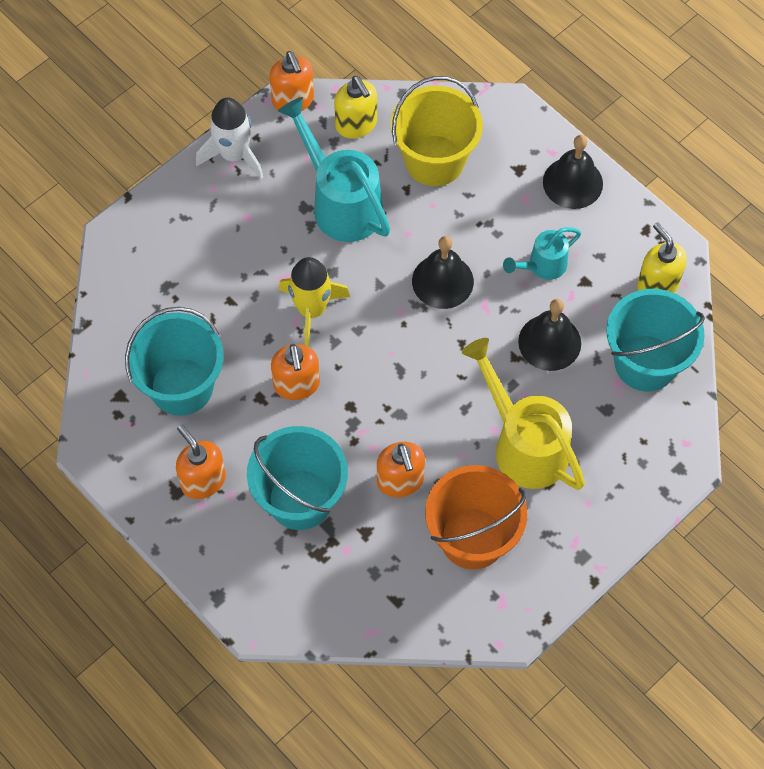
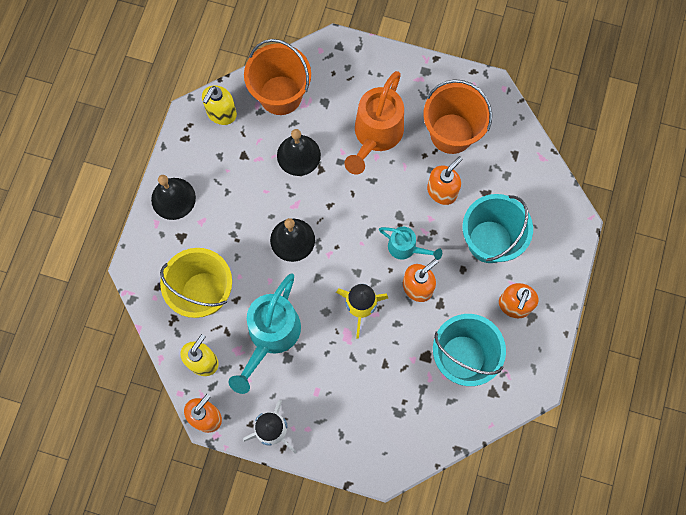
camera: 120 degrees left, 10 degrees up
yellow watering can [462,338,585,490] -> orange watering can [344,71,404,174]
turquoise watering can [503,227,581,280] -> turquoise watering can moved to [379,227,442,260]
turquoise bucket [606,289,705,391] -> orange bucket [244,39,311,115]

